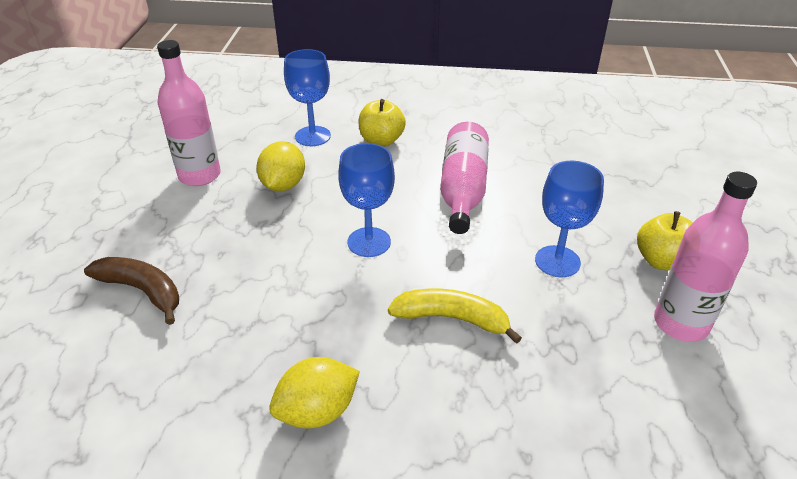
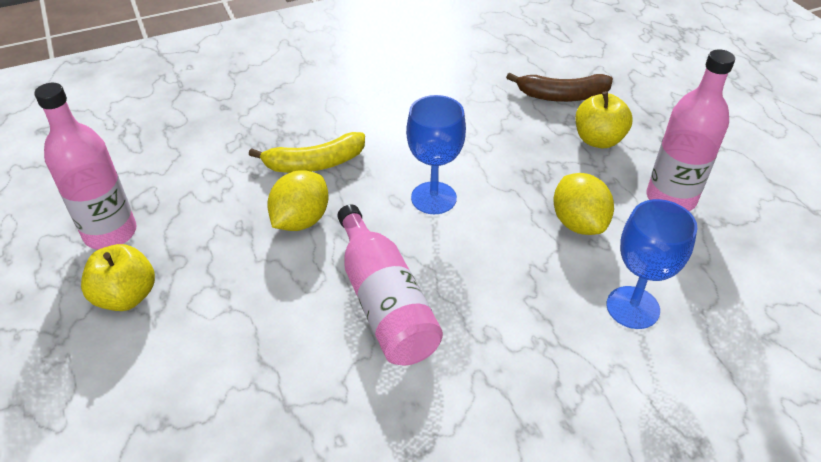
camera: 150 degrees right, 5 degrees up
yellow lemon [269,357,360,428] -> yellow lemon moved to [267,170,329,231]
yellow apple [359,99,406,147] -> yellow apple moved to [575,91,633,148]
blue goblet [535,161,604,277] -> none

